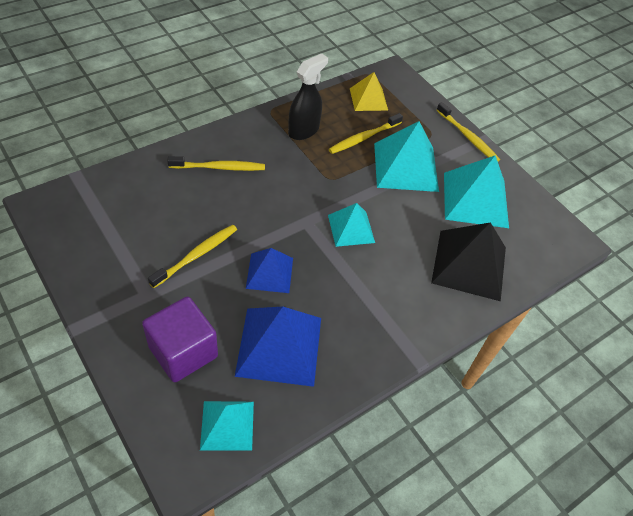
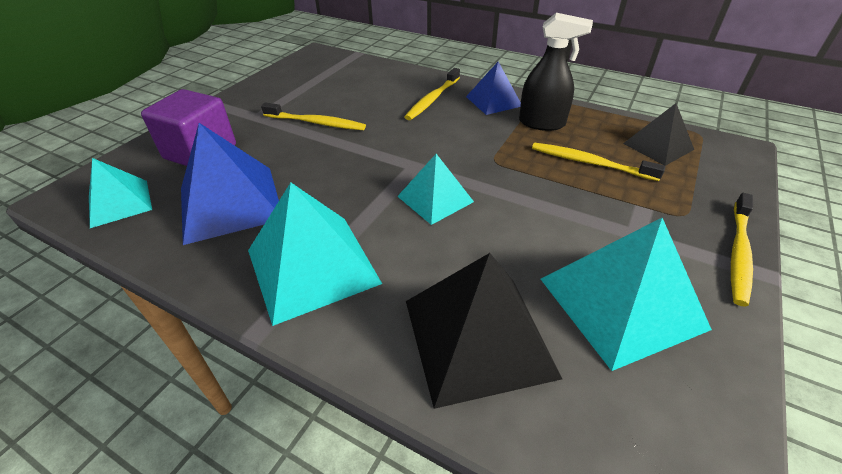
camera: 70 degrees right, 10 degrees down
yellow toothbrush [167,156,265,171] -> yellow toothbrush turned 60 degrees clockwise [405,68,460,120]
blue pyramid [246,248,293,293] -> blue pyramid moved to [466,62,521,115]
yellow pyramid [350,72,388,111] -> black pyramid [623,103,694,166]
turquoise pyramid [374,121,439,192] -> turquoise pyramid moved to [248,182,382,326]

